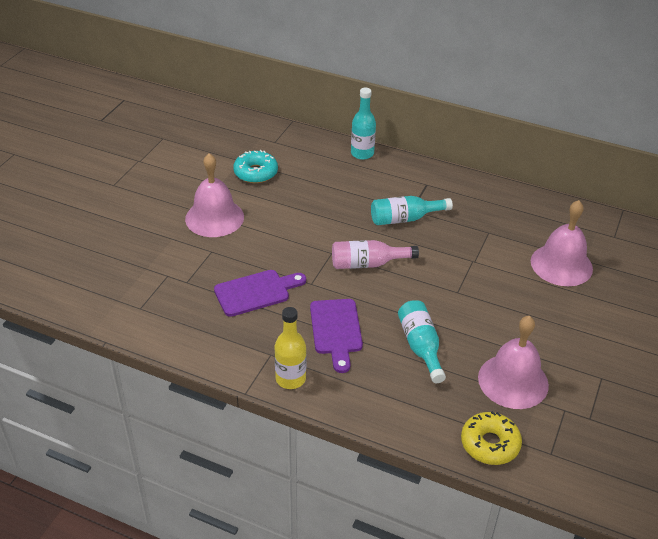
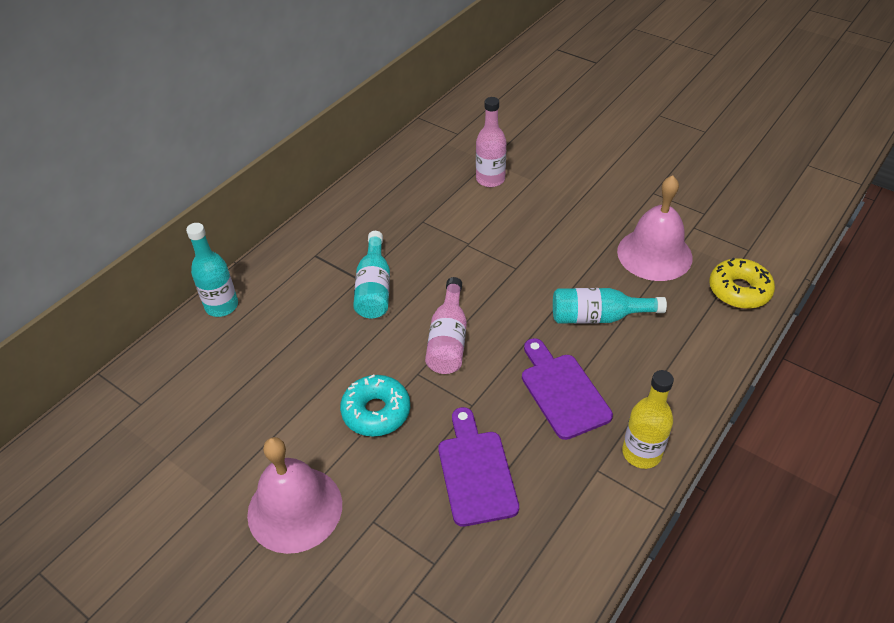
camera: 75 degrees left, 5 degrees up
turquoise donut [233,150,278,183] -> turquoise donut moved to [340,374,410,437]
purple cutting board [310,299,363,373] -> purple cutting board turned 120 degrees counterclockwise [522,338,613,440]
pink bell [531,200,593,286] -> pink bottle [476,97,506,187]

